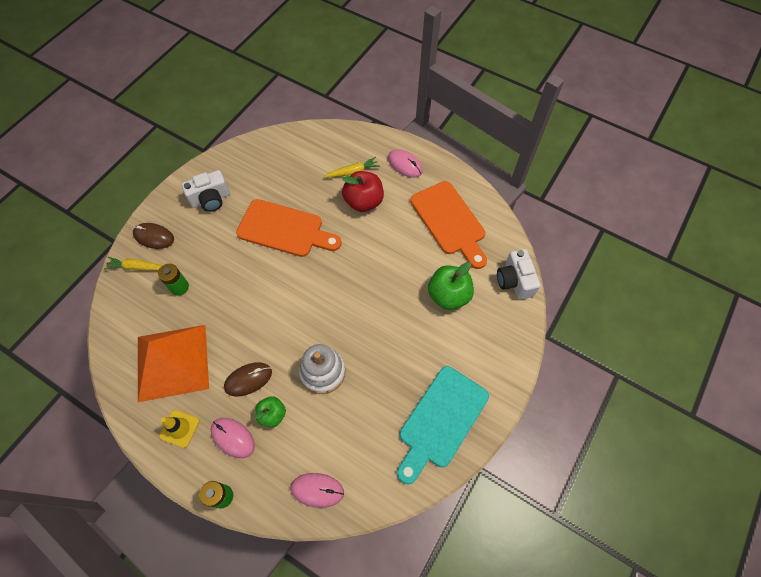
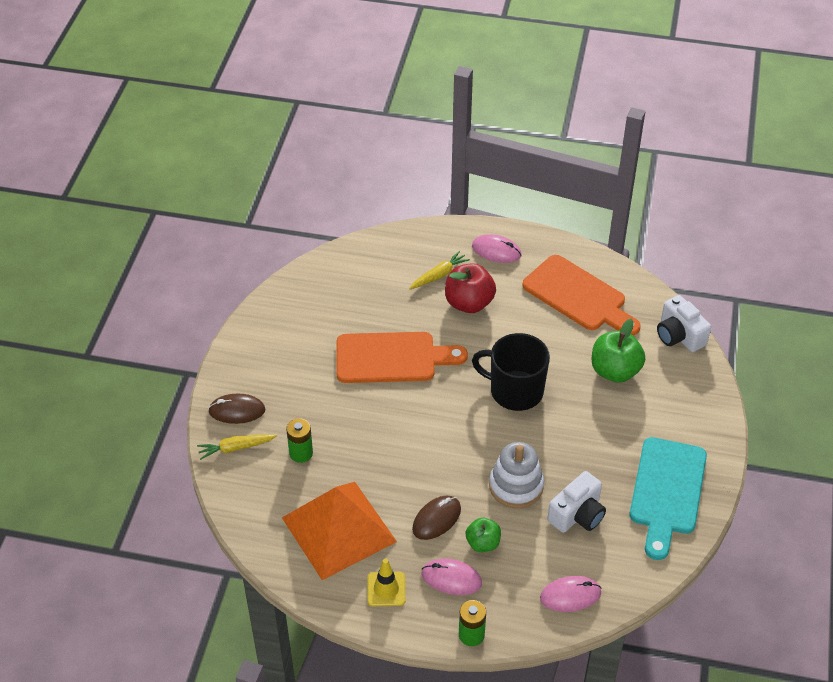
camera: 20 degrees left, 15 degrees down
white camera [181,170,230,212] -> white camera moved to [547,471,606,533]
none -> black mug [472,333,550,411]

